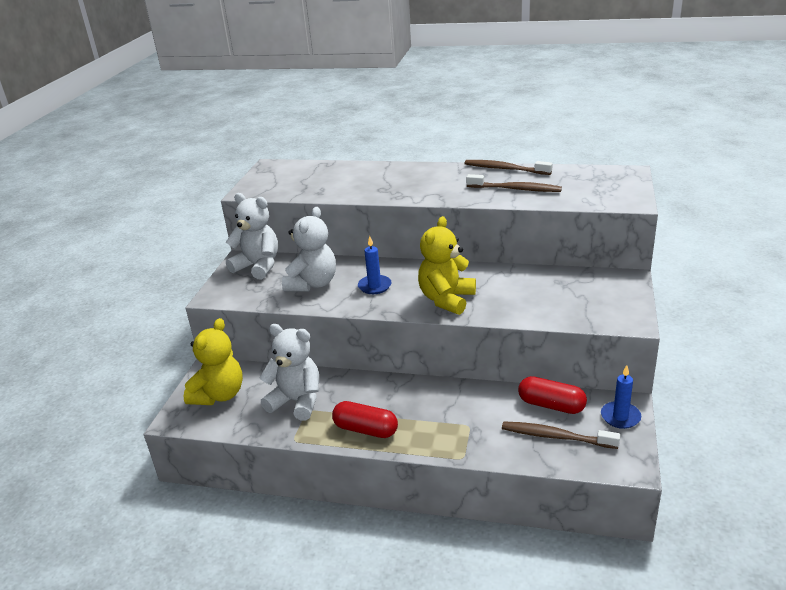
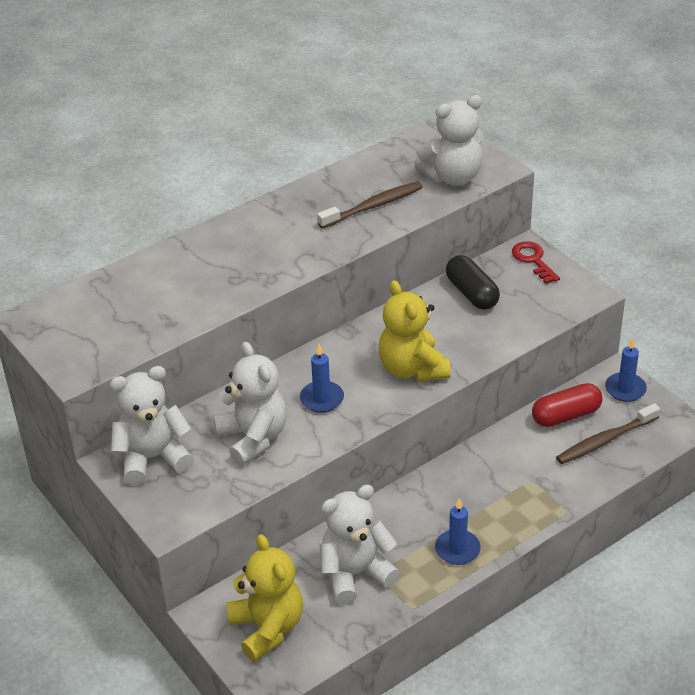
camera: 50 degrees left, 10 degrees up
red capsule [332,401,398,438] -> blue candle [435,498,481,565]
brown toothbrush [464,160,553,175] -> none
none -> white teddy bear [414,95,484,186]
none -> black capsule [446,255,500,310]
none -> red key [512,241,560,284]

